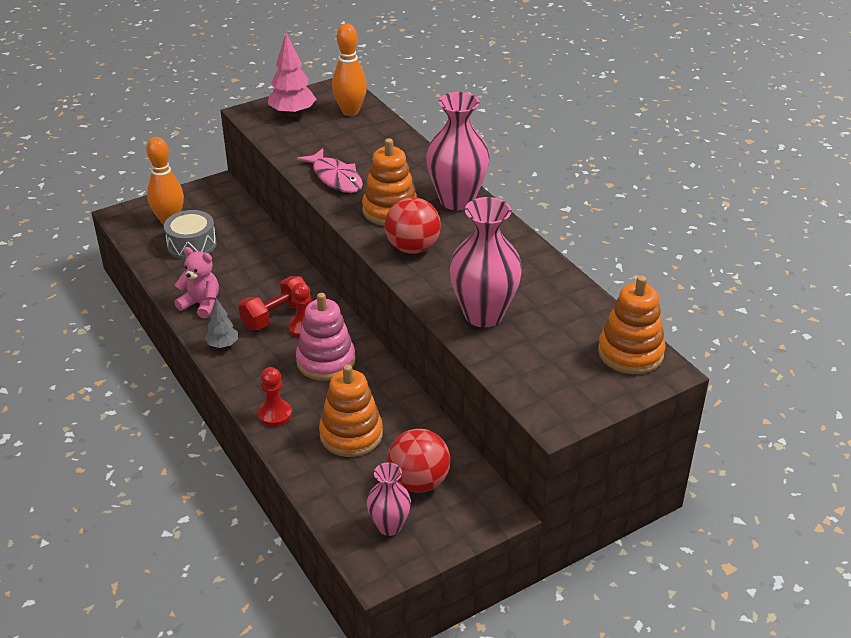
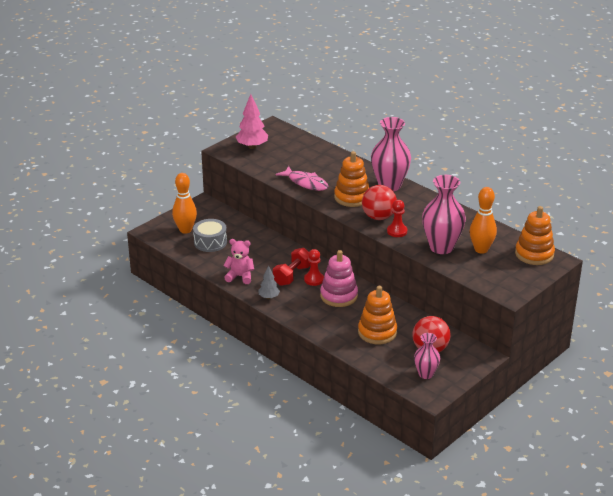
camera: 15 degrees left, 5 degrees down
red pawn [258,367,292,427] -> red pawn moved to [387,200,407,237]
orange bowling pin [332,24,367,116] -> orange bowling pin moved to [470,187,497,254]

